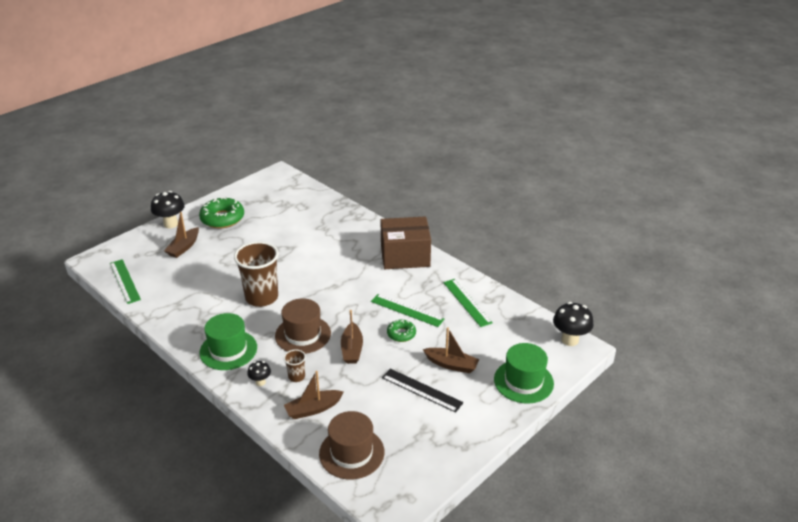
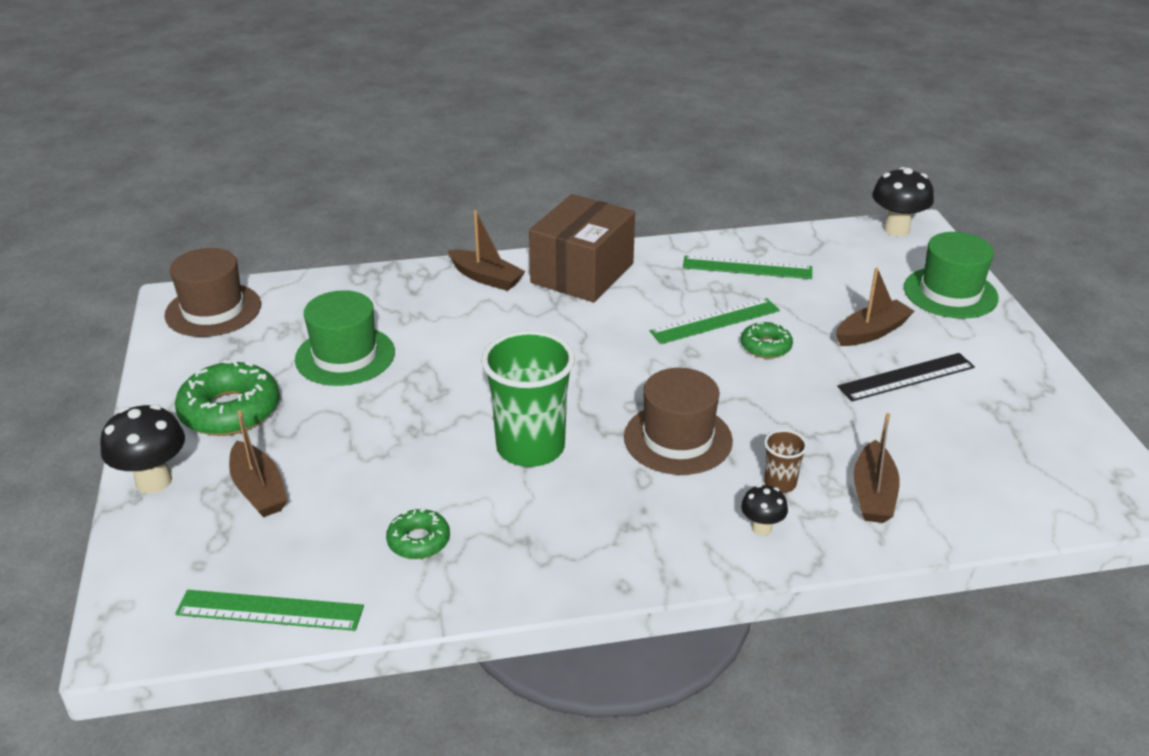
camera: 55 degrees left, 0 degrees up
green hat [199,313,257,370] -> green hat moved to [295,290,395,386]
brown cup [234,241,279,307] -> green cup [481,330,575,467]
brown hat [319,411,384,480] -> brown hat moved to [164,248,261,337]
brown boat [341,310,363,364] -> brown boat moved to [447,210,526,291]
none -> green donut [386,508,450,559]

